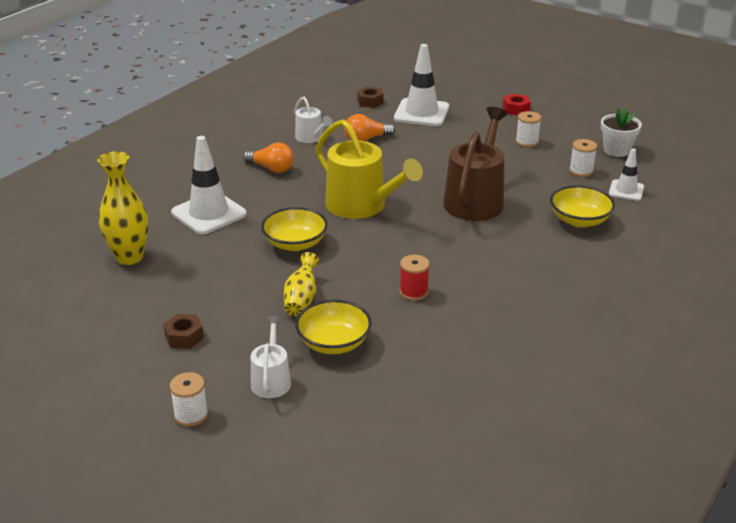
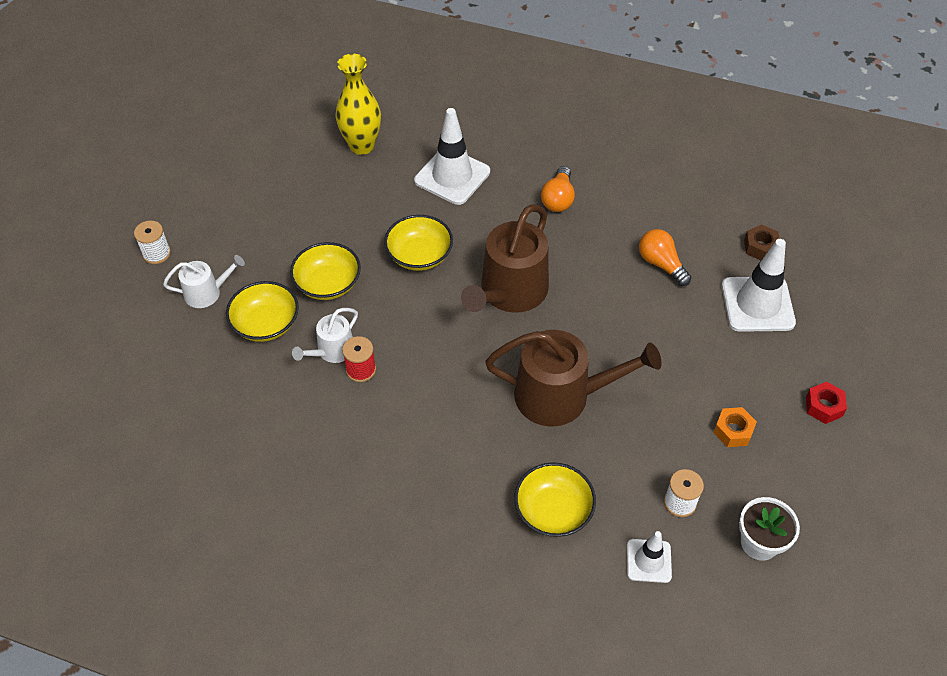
camera: 75 degrees right, 20 degrees up
brown nut [163,314,204,349] -> none
yellow vase [283,252,319,316] -> yellow bowl [290,242,361,300]
white watering can [294,97,333,143] -> white watering can moved to [292,308,358,363]
yellow watering can [315,119,423,219] -> brown watering can [461,205,549,313]
white spool [516,111,541,147] -> orange nut [713,407,757,447]

